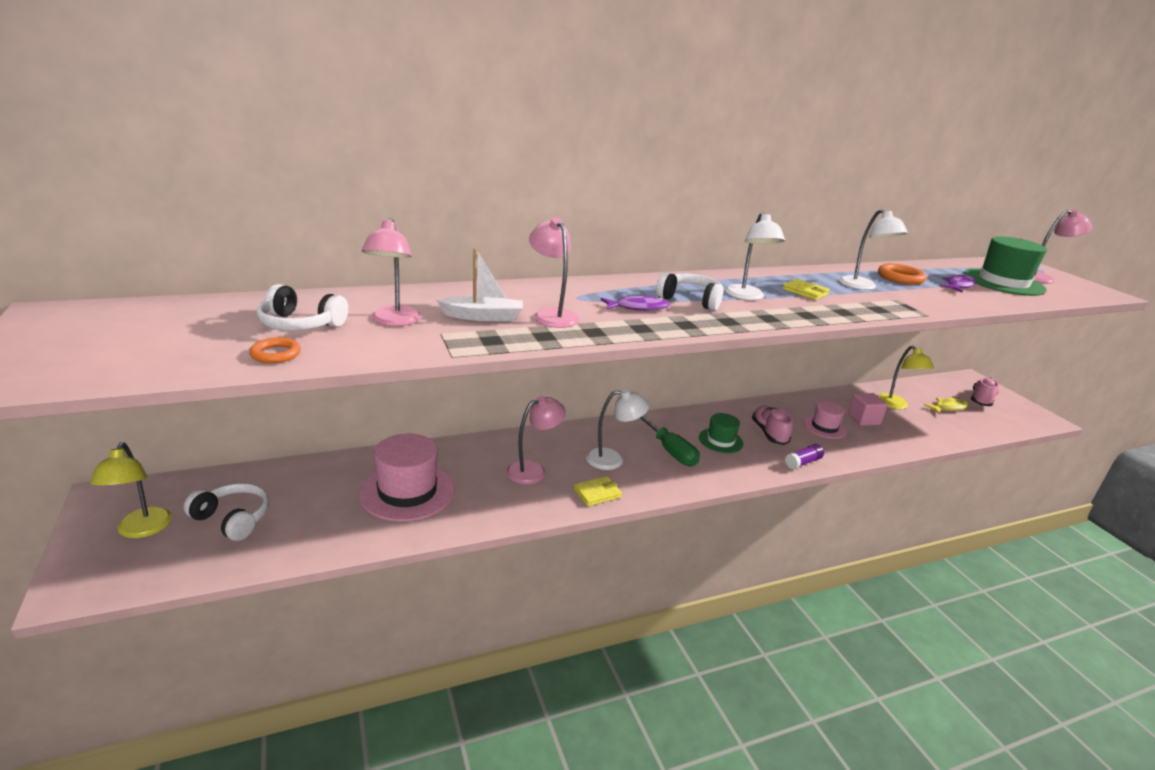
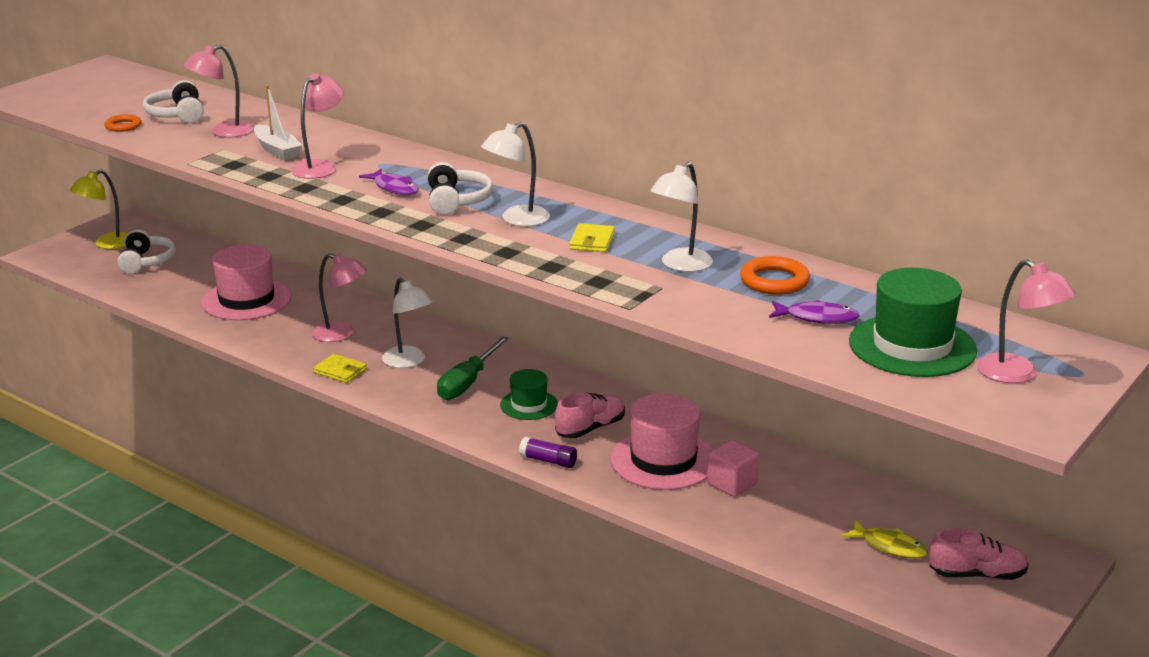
camera: 60 degrees right, 0 degrees up
pink hat [804,401,847,439] -> pink hat [610,393,713,490], size x1.74
yellow lamp [877,345,934,409] -> none

